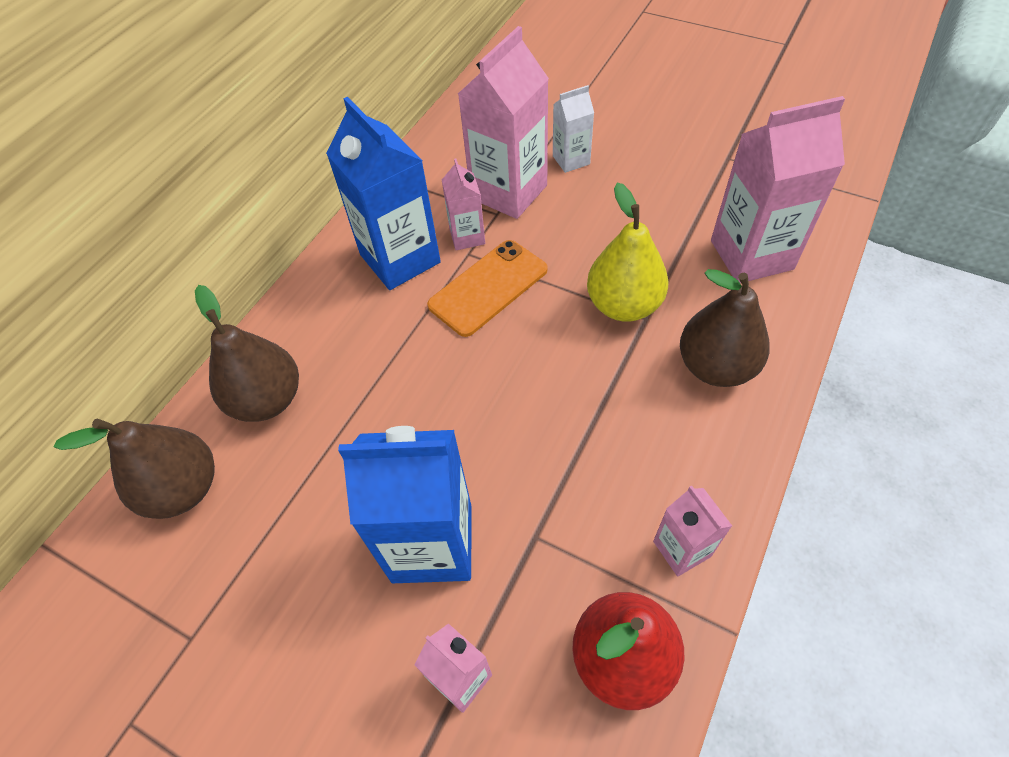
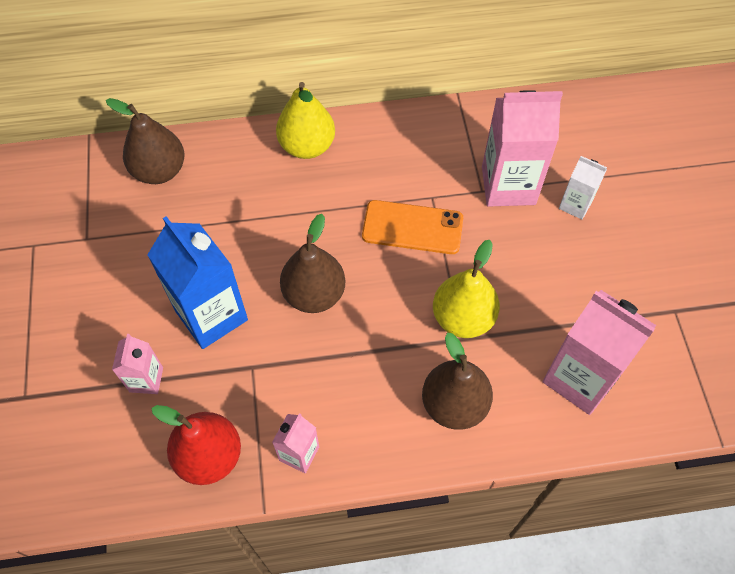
camera: 50 degrees right, 5 degrees up
brown pear [195,285,299,422] -> brown pear moved to [280,214,345,313]
blue carton [326,97,441,290] -> none
pink carton [442,158,485,250] -> none
none -> yellow pear [276,82,335,159]

